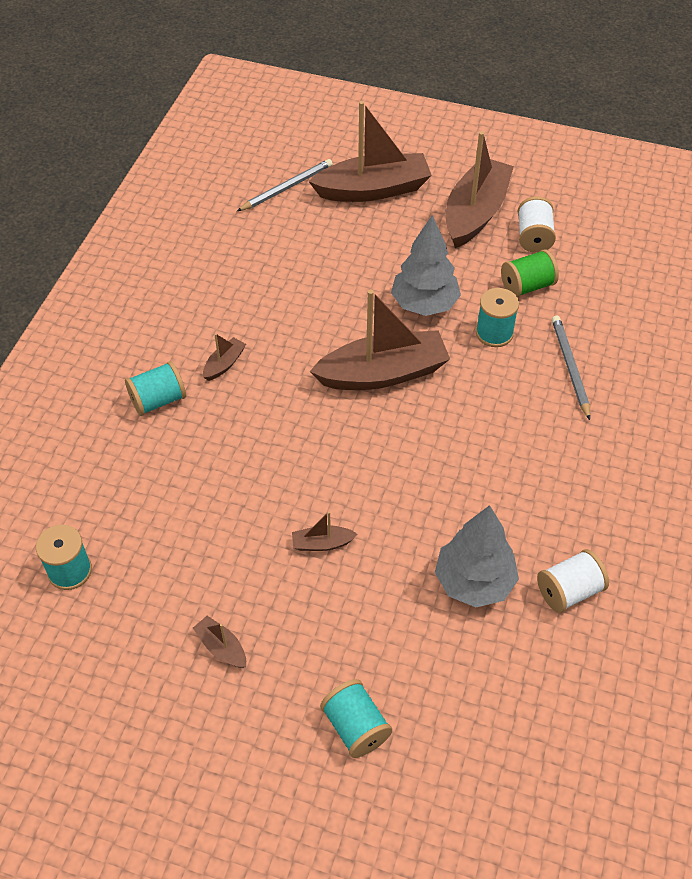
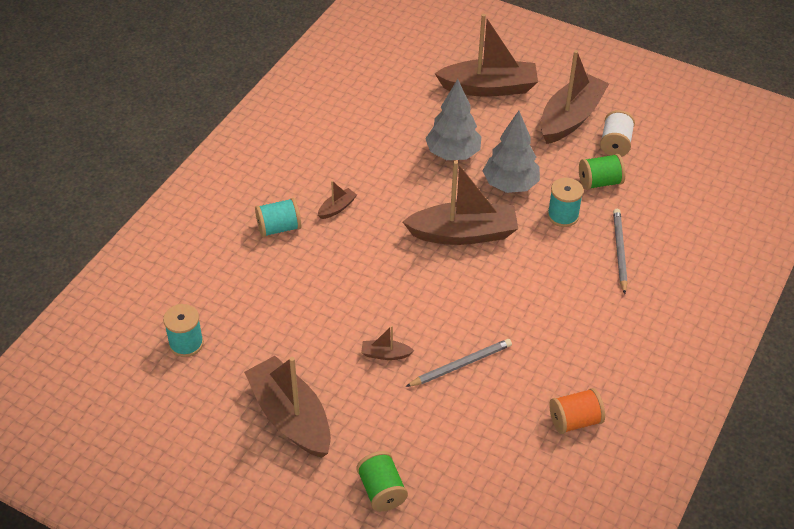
camera: 10 degrees right, 5 degrees down
brown boat [193,616,246,668] -> brown boat [244,356,331,458], size x2.35
grey pencil [237,159,333,211] -> grey pencil moved to [406,339,512,387]
turquoise spool [320,679,392,758] -> green spool [356,451,408,512]
grey tree [435,505,519,607] -> grey tree moved to [425,79,482,160]
white spool [537,549,609,613] -> orange spool [549,388,605,434]

